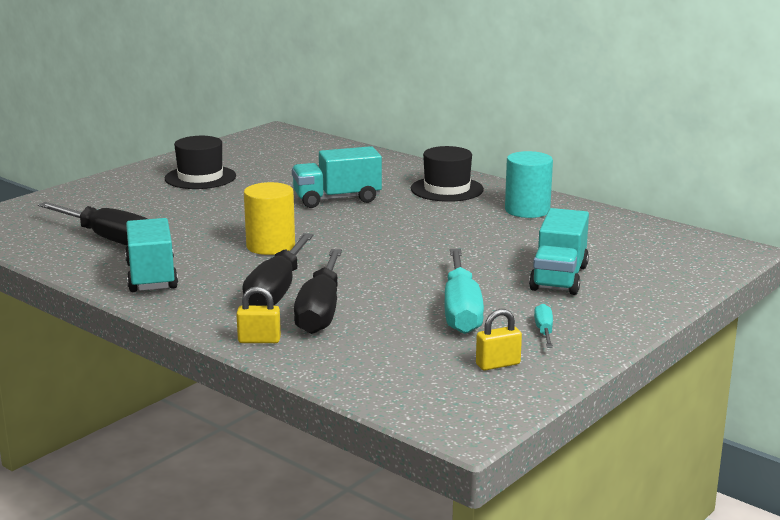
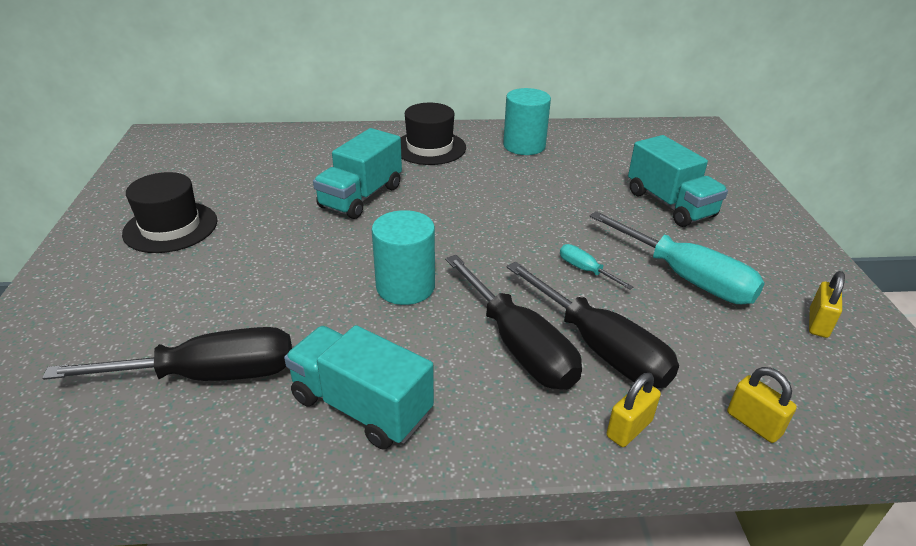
camera: 45 degrees left, 15 degrees up
yellow cylinder [244,182,295,255] -> turquoise cylinder [372,210,435,305]
turquoise screwdriver [534,304,553,347] -> turquoise screwdriver moved to [560,244,633,290]
none -> yellow padlock [727,367,797,443]

